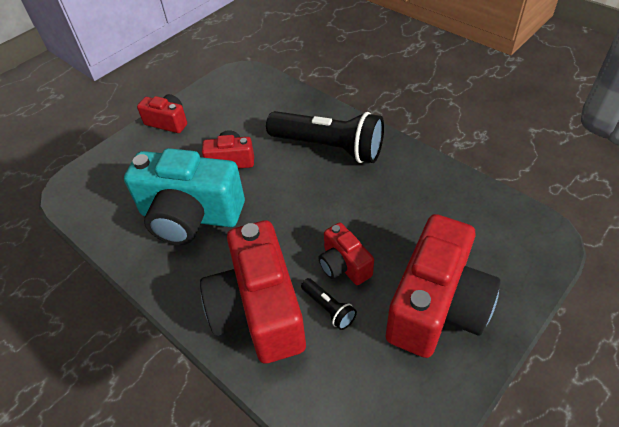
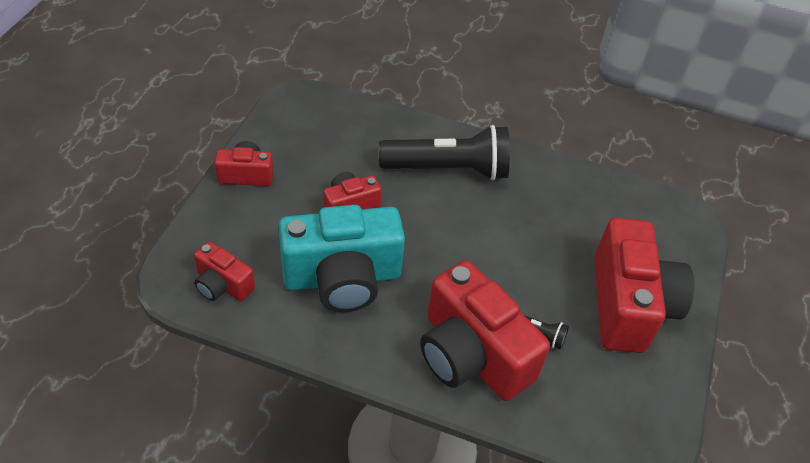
camera: 30 degrees left, 0 degrees up
red camera [318,222,374,285] -> red camera moved to [194,241,255,301]

